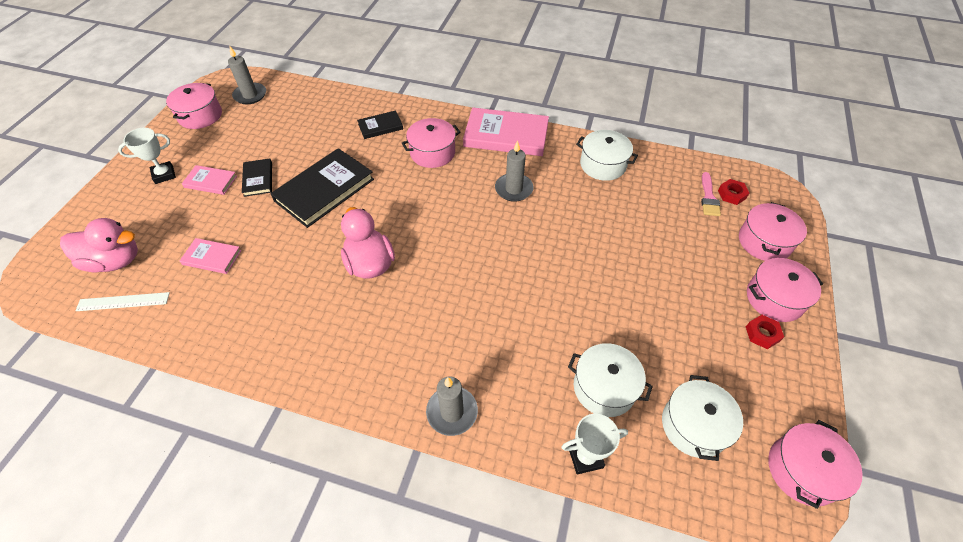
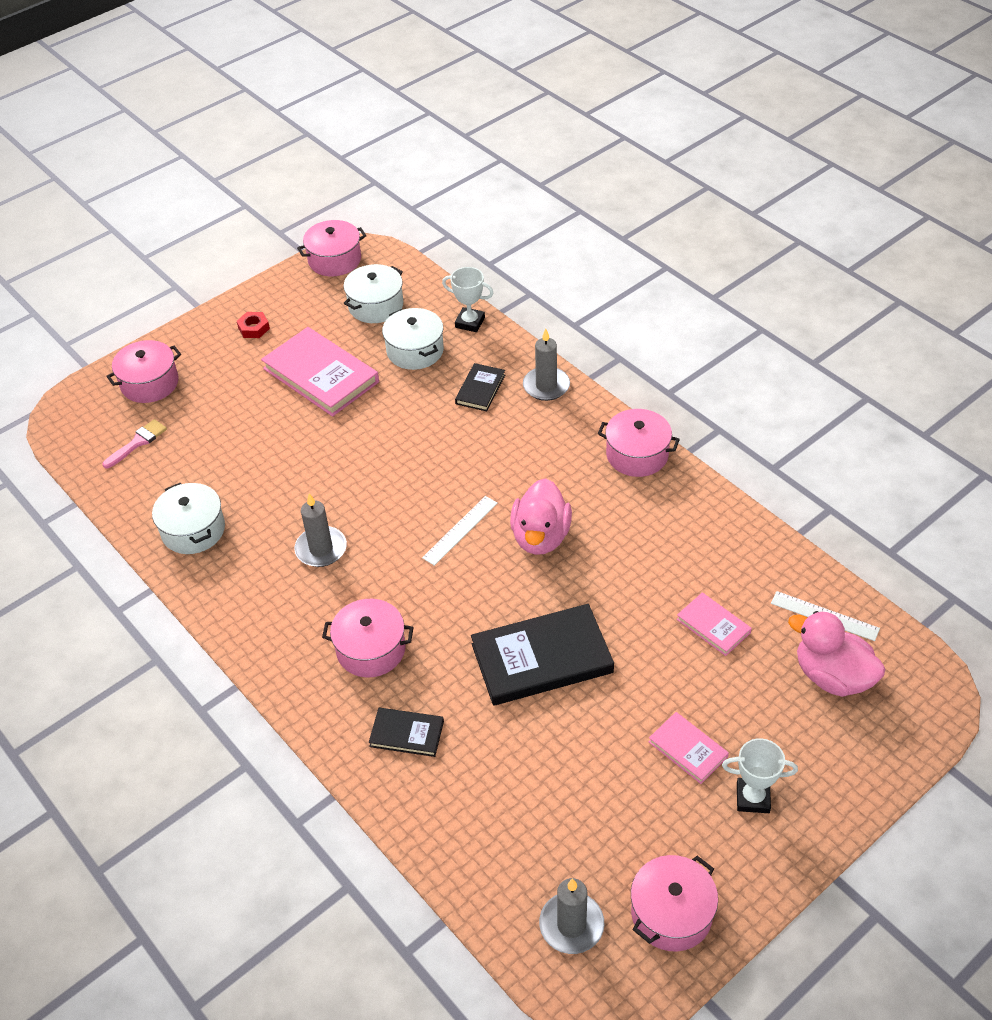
camera: 145 degrees left, 5 degrees down
black book [242,158,272,197] -> black book moved to [455,363,505,411]
pink book [463,107,549,156] -> pink book moved to [261,327,379,417]
red nut [718,179,749,205] -> none
pink pot [747,258,823,322] -> pink pot moved to [598,409,680,477]
none -> white ruler [422,496,498,566]

